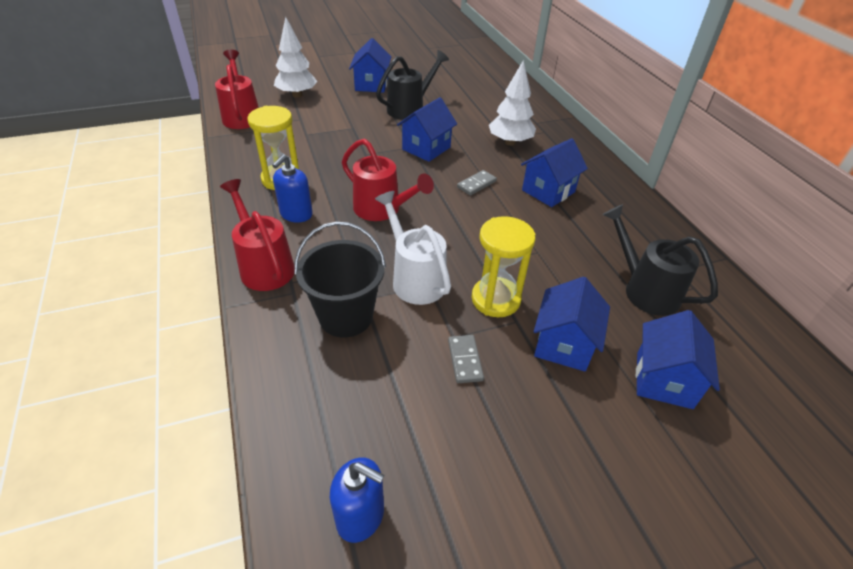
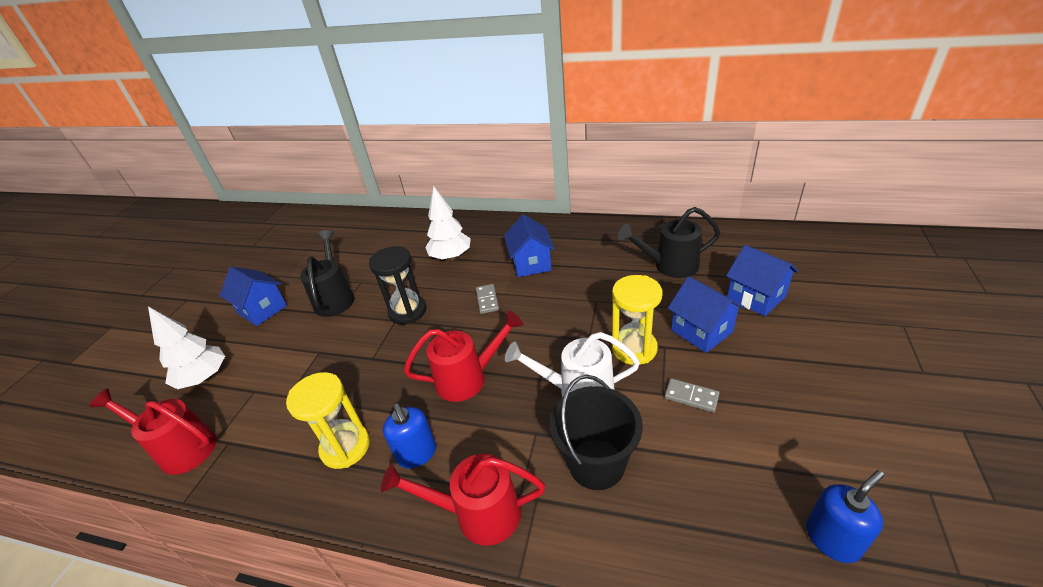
camera: 50 degrees left, 5 degrees down
blue house [397,97,457,162] -> black hourglass [369,246,426,324]

